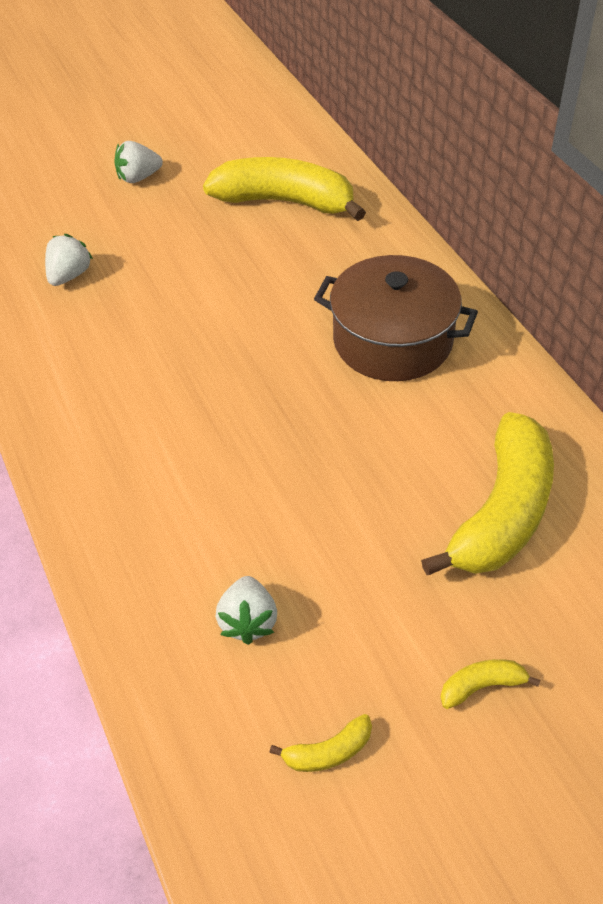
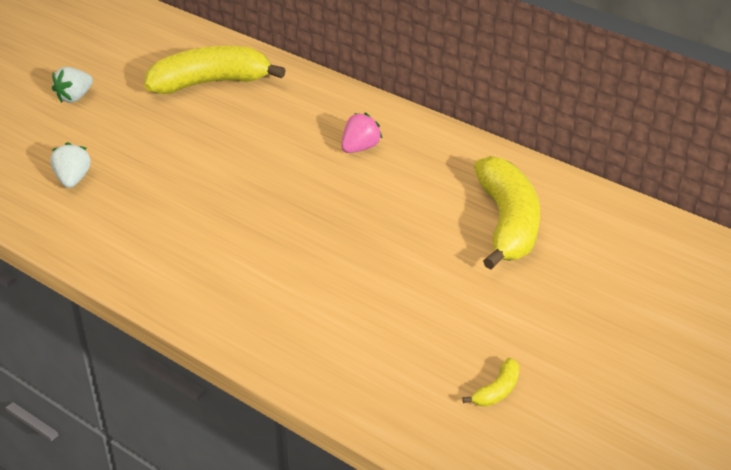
camera: 30 degrees left, 10 degrees down
white strawberry [216,576,277,645] -> none
brown pot [314,255,478,381] -> pink strawberry [341,113,383,153]
yellow banana [440,659,541,709] -> none

